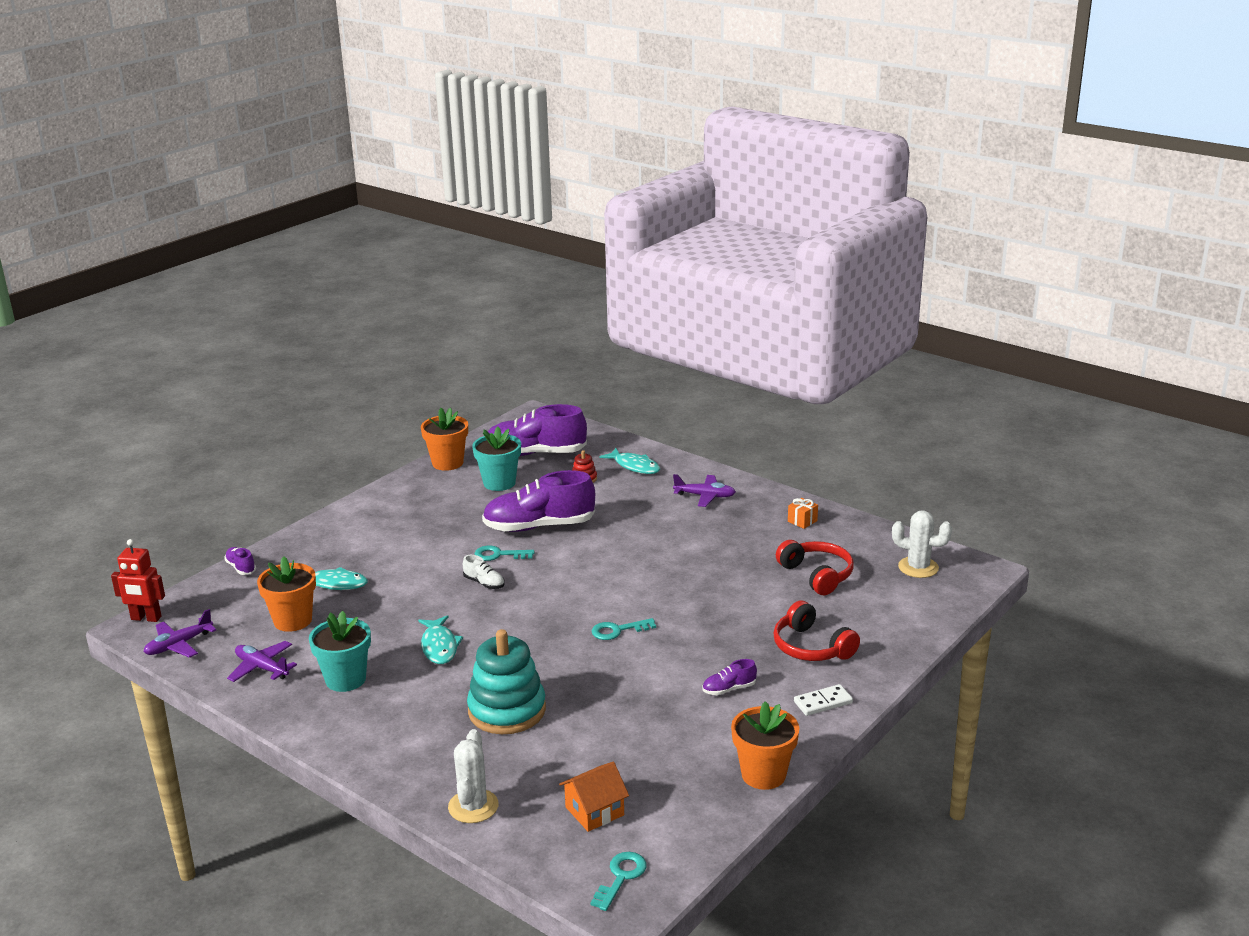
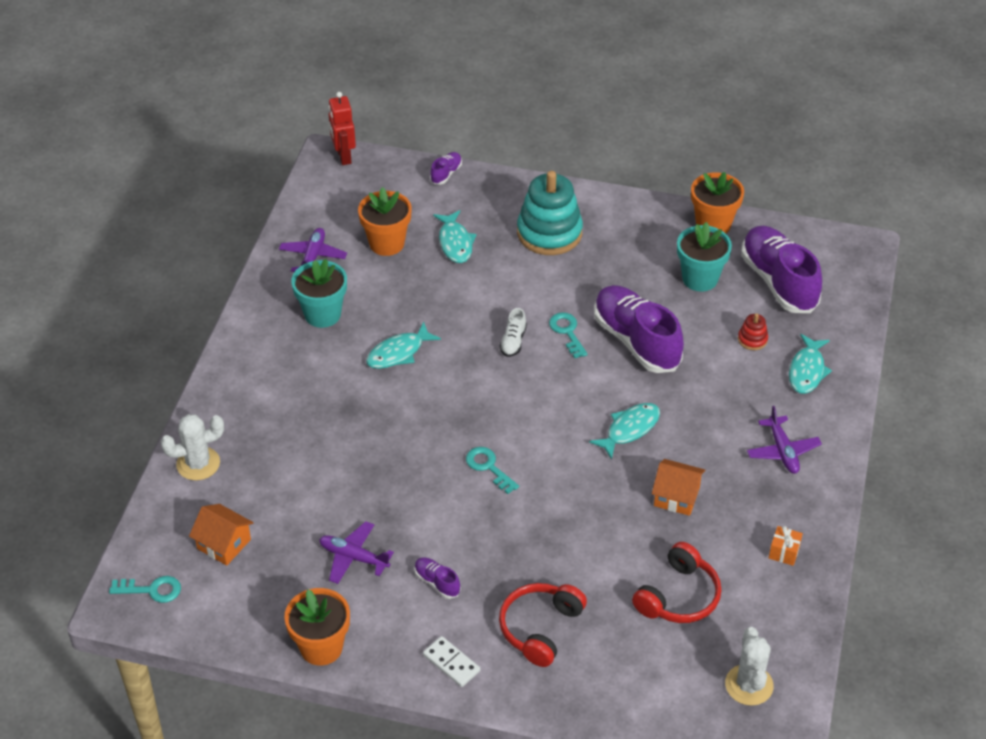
camera: 65 degrees right, 20 degrees up
purple plane [144,609,216,658] -> purple plane moved to [319,521,394,584]
turquoise stacking toy [467,629,546,734] -> turquoise stacking toy moved to [517,171,583,255]
none -> turquoise fish [589,403,660,460]
none -> orange house [652,459,705,516]

